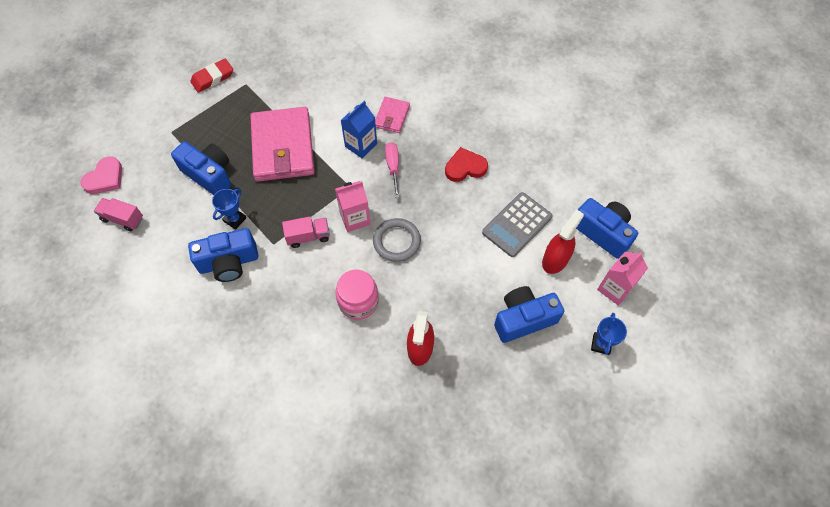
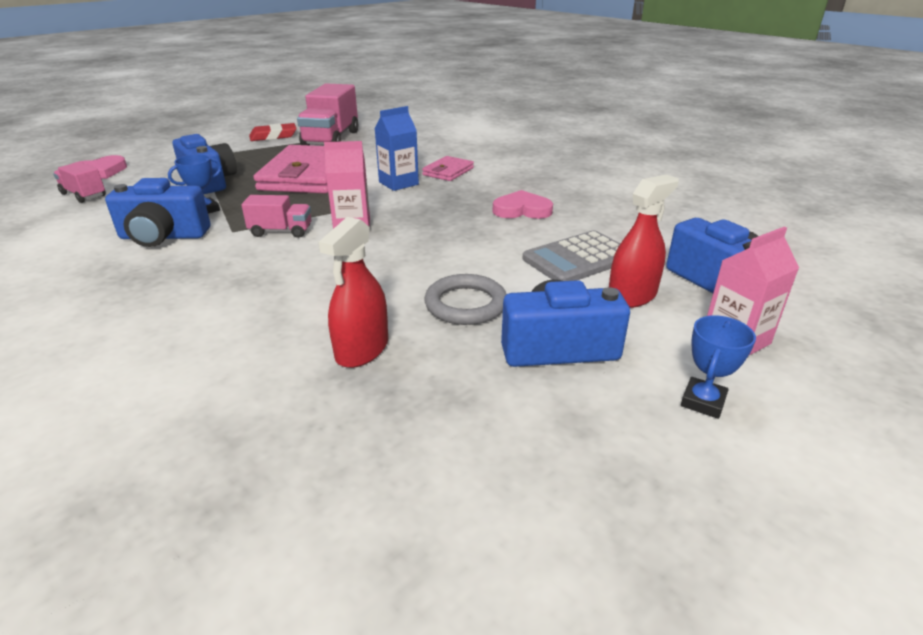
camera: 15 degrees right, 30 degrees down
pink jar [335,270,379,320] -> none
grey ring [373,218,421,262] -> grey ring moved to [425,274,506,325]
pink screwdriver [385,142,400,198] -> none
red heart [445,147,488,182] -> pink heart [492,190,553,219]
none -> pink truck [297,83,358,145]

